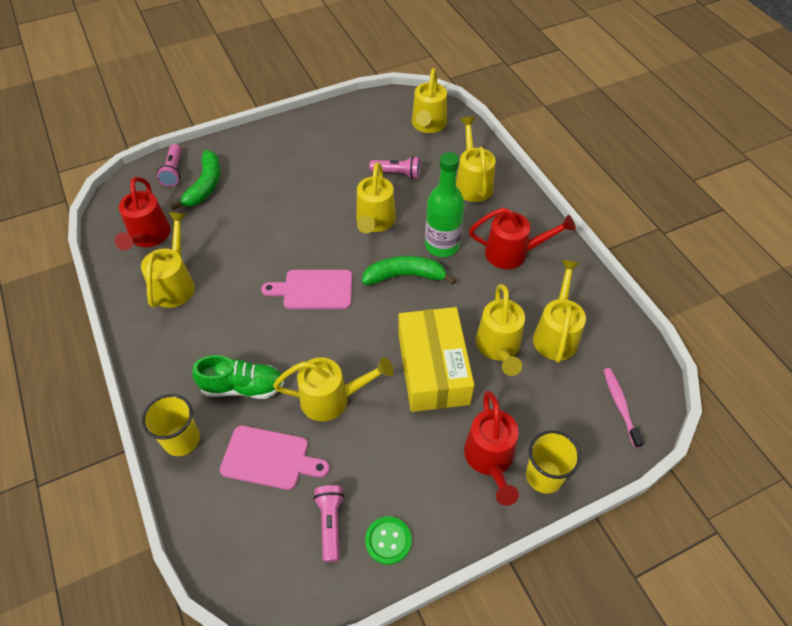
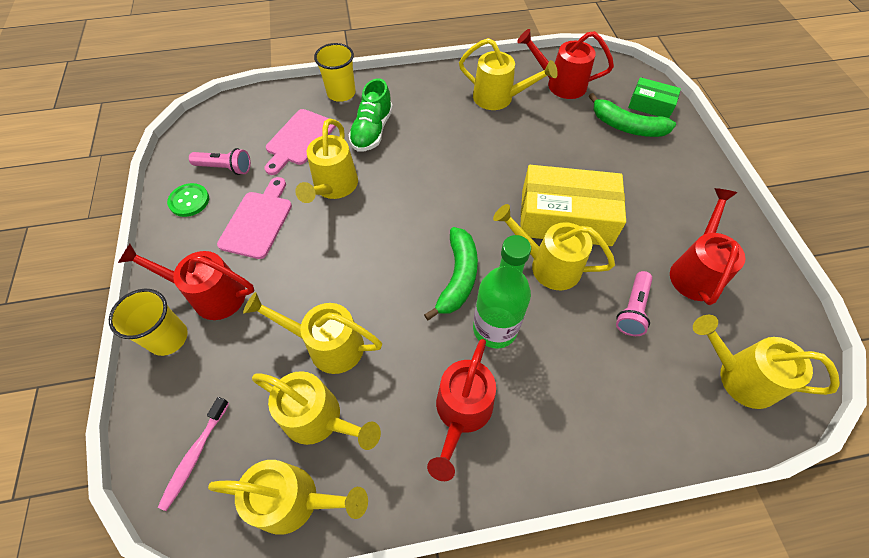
camera: 105 degrees right, 5 degrees up
pink flashlight [157,144,181,187] -> green box [628,77,681,118]
pink cutting board [261,270,352,309] -> pink cutting board moved to [217,177,292,259]
yellow box [398,307,474,412] -> yellow box moved to [520,165,626,246]
yellow watering can [456,116,496,202] -> yellow watering can moved to [208,460,368,535]
pink toothbrush [604,368,644,448] -> pink toothbrush turned 105 degrees clockwise [157,397,229,511]
none -> red watering can [670,188,746,305]

